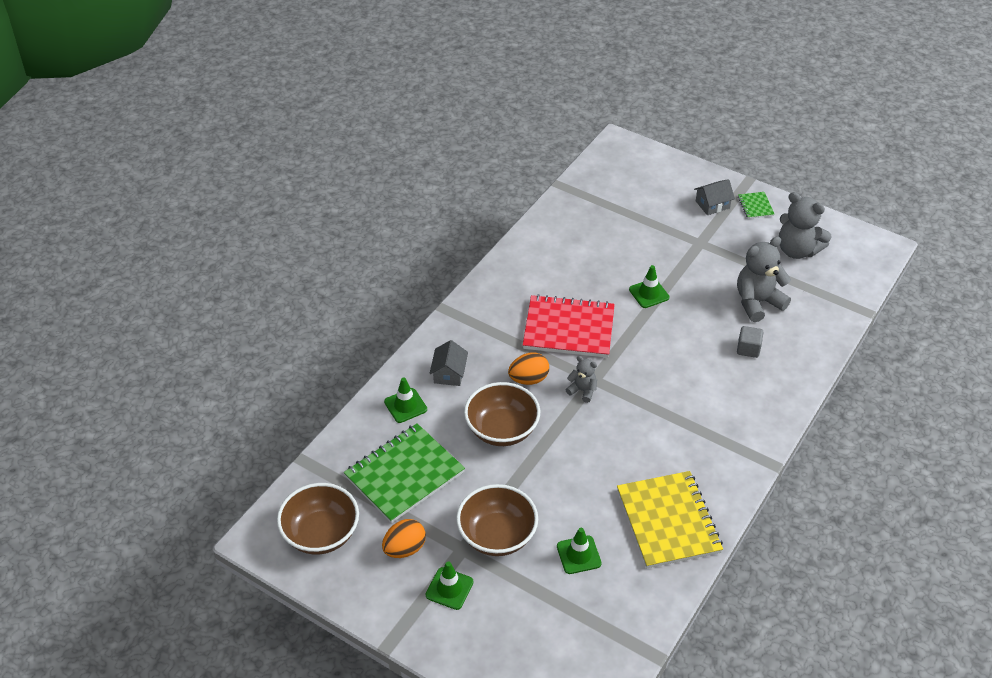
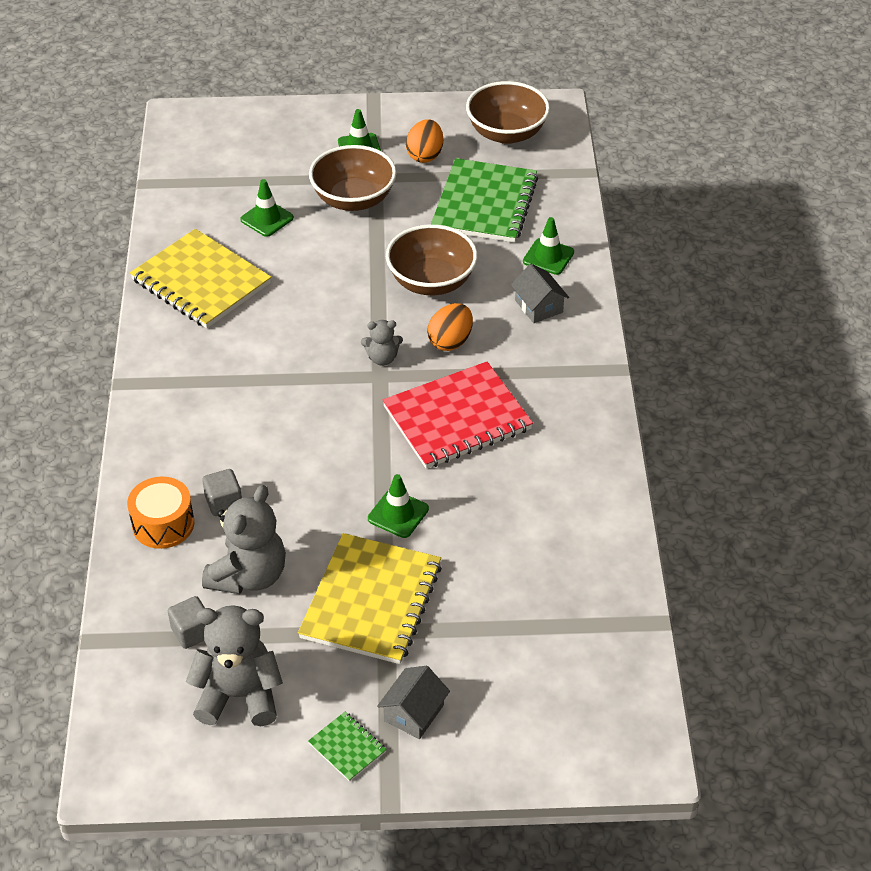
camera: 145 degrees right, 0 degrees up
none -> orange drum [127,477,194,549]
none -> grey cube [168,596,205,649]
none -> yellow notebook [298,533,442,664]

